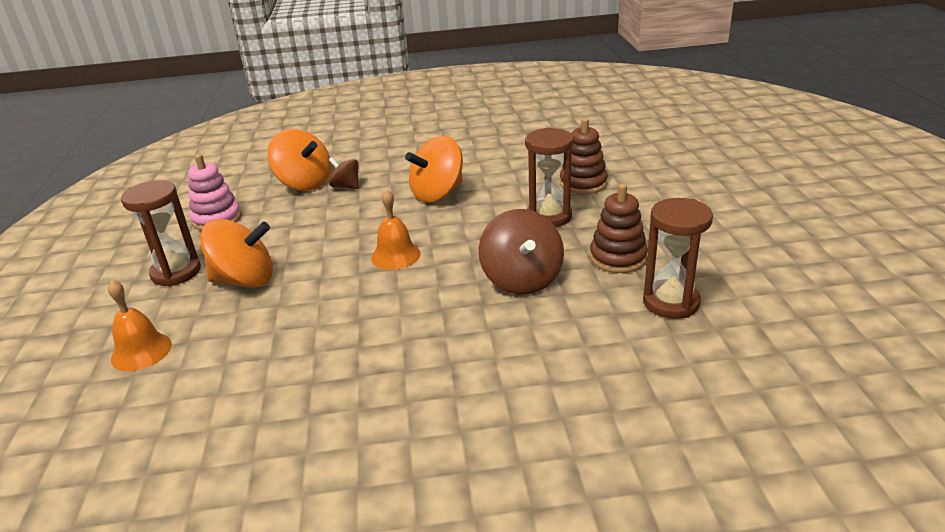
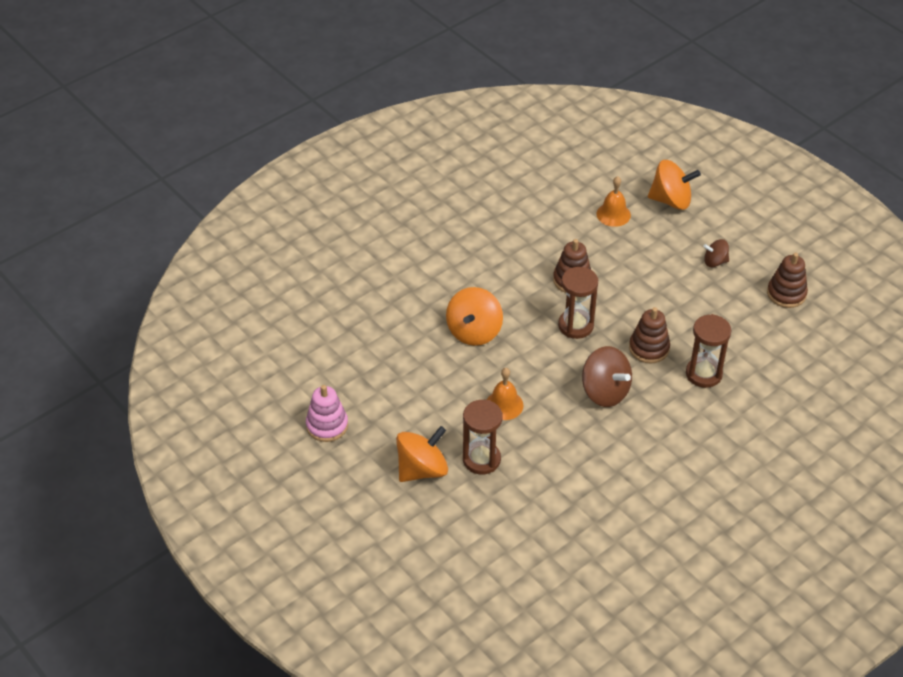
camera: 35 degrees left, 15 degrees up
orange bell [108,280,172,371] -> orange bell moved to [596,176,631,227]
brown hourglass [121,180,201,286] -> brown hourglass moved to [463,400,503,474]
orange spinning top [267,129,331,191] -> orange spinning top moved to [648,160,701,210]
brown spinning top [329,157,359,189] -> brown spinning top moved to [703,239,729,267]
none -> brown stacking toy [767,253,808,308]

